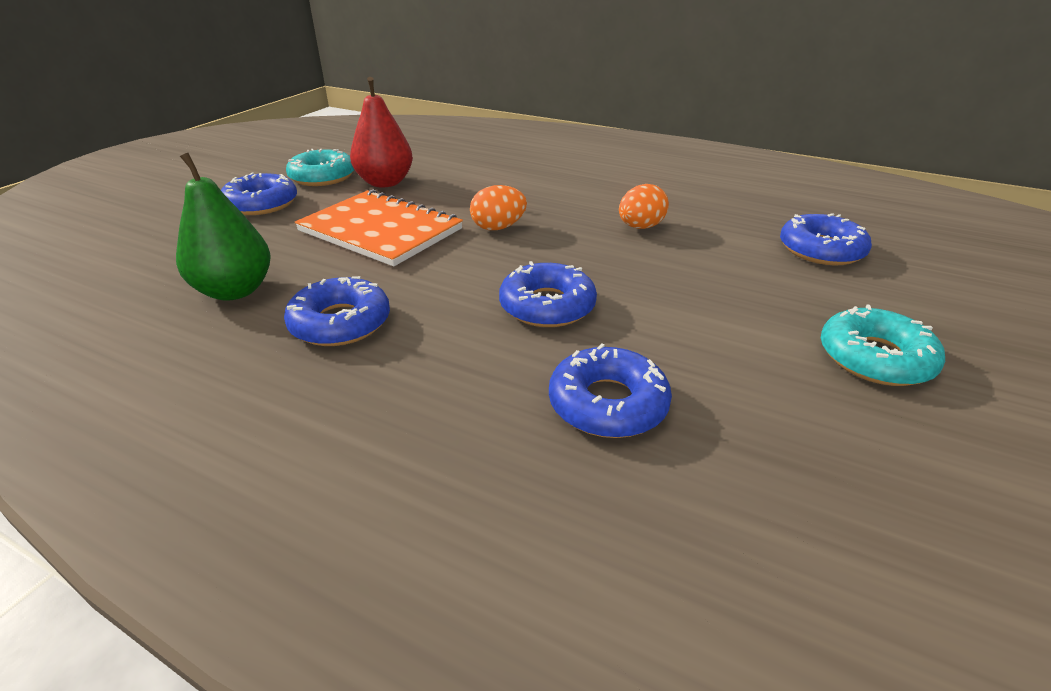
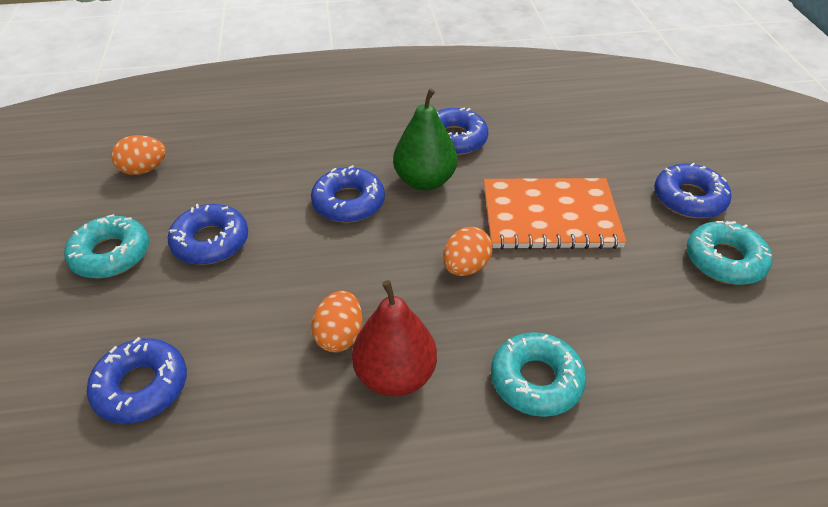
camera: 145 degrees right, 10 degrees up
green pear [176,153,271,301] -> green pear moved to [393,89,457,191]
red pear [350,77,413,188] -> red pear moved to [352,280,437,397]
blue donut [549,344,672,438] -> blue donut moved to [168,204,248,265]
none -> orange egg [111,135,166,175]
none -> turquoise donut [491,332,586,417]

